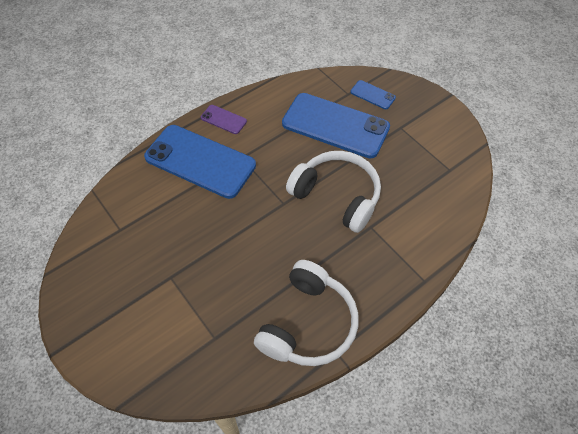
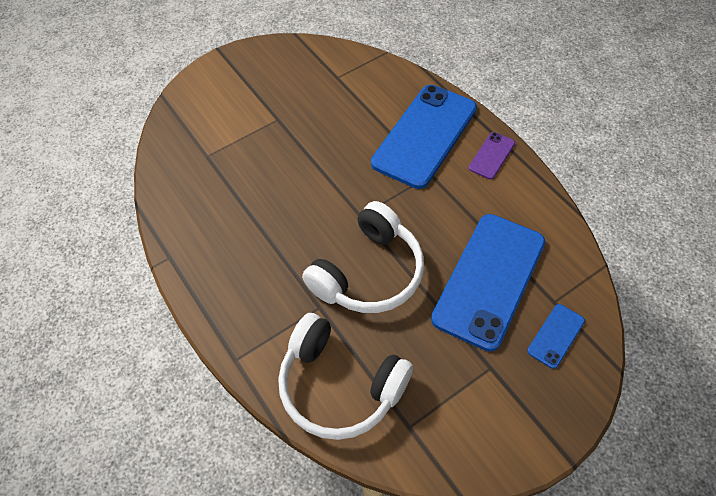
camera: 95 degrees right, 0 degrees up
white headphones [254,260,358,366] -> white headphones moved to [278,313,413,440]

